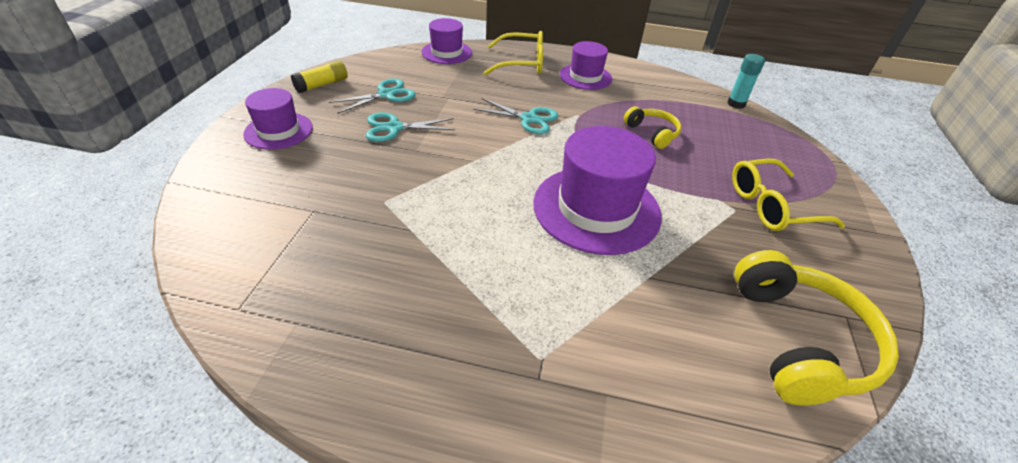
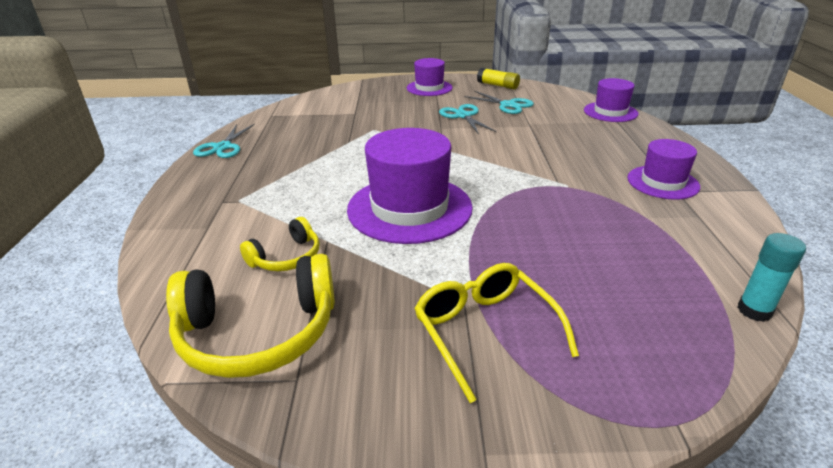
camera: 80 degrees right, 10 degrees down
turquoise scissors [473,98,558,134] -> turquoise scissors moved to [193,124,255,158]
yellow glasses [484,31,543,75] -> none
yellow headphones [624,106,682,149] -> yellow headphones moved to [240,217,320,271]

